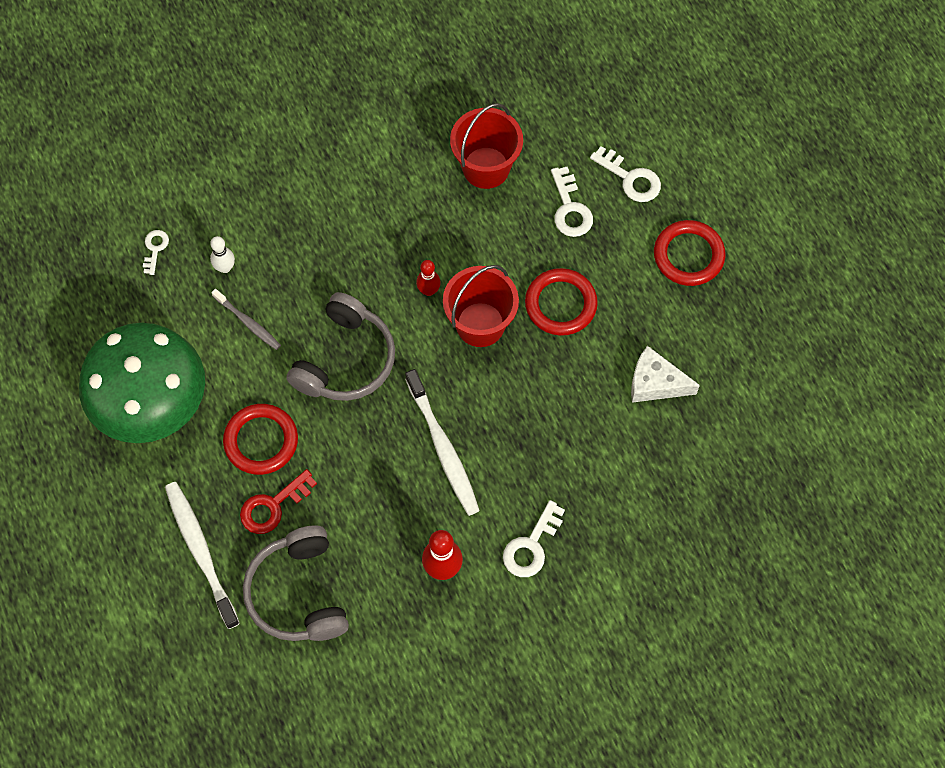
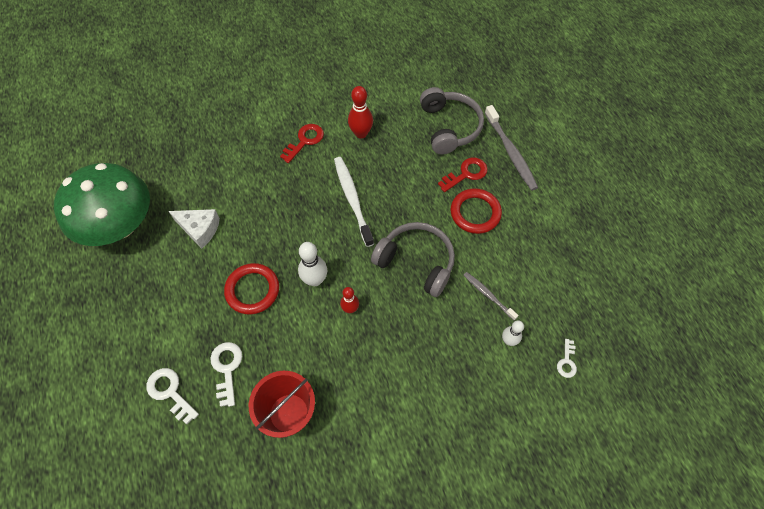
camera: 175 degrees left, 5 degrees down
green mushroom [79,323,205,443] -> green mushroom moved to [54,163,150,246]
white toothbrush [165,482,240,629] -> grey toothbrush [485,105,538,191]
grey headphones [286,292,395,401] -> grey headphones turned 90 degrees clockwise [371,222,455,297]
red bucket [443,265,519,347] -> white bowling pin [298,242,327,286]
white key [503,500,565,577] -> red key [280,124,324,163]
red ring [654,220,726,286] -> none

